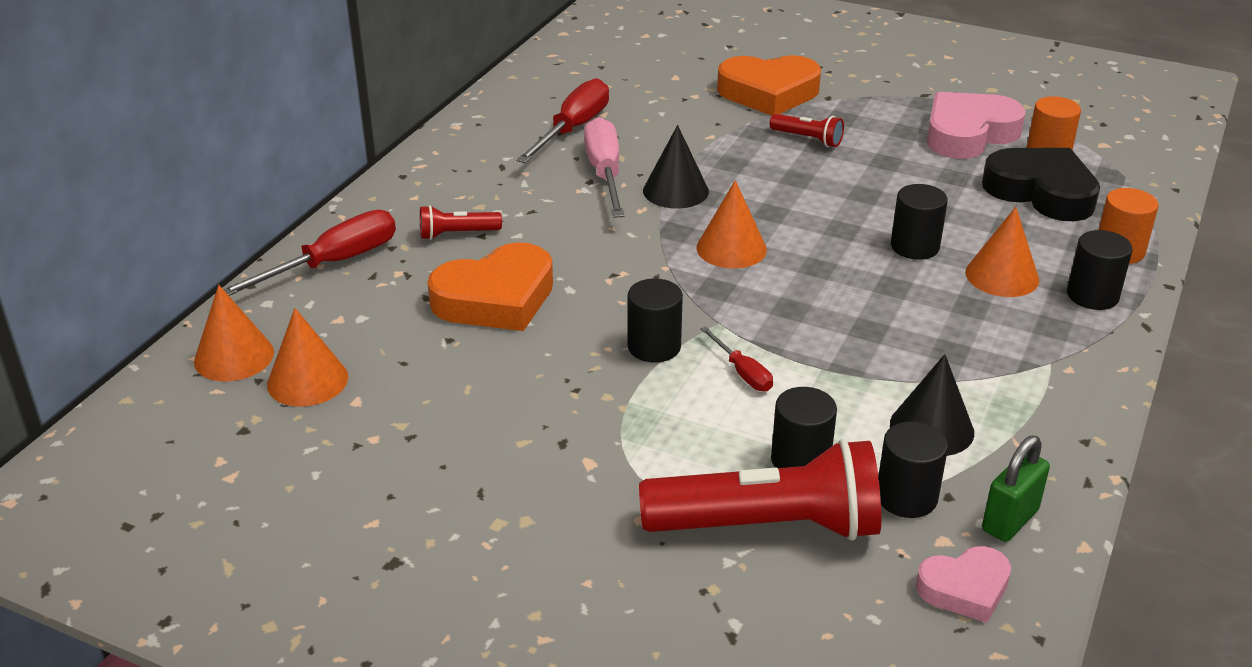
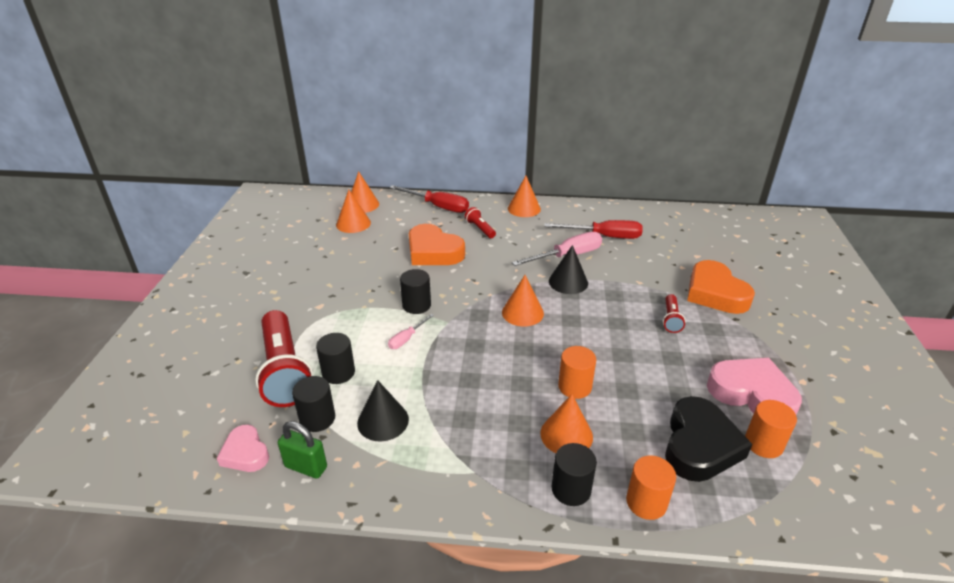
camera: 70 degrees right, 0 degrees up
red screwdriver [700,327,773,391] -> pink screwdriver [388,314,434,349]
black cylinder [891,184,948,260] -> orange cylinder [558,346,596,399]
none -> orange cone [508,176,541,217]

